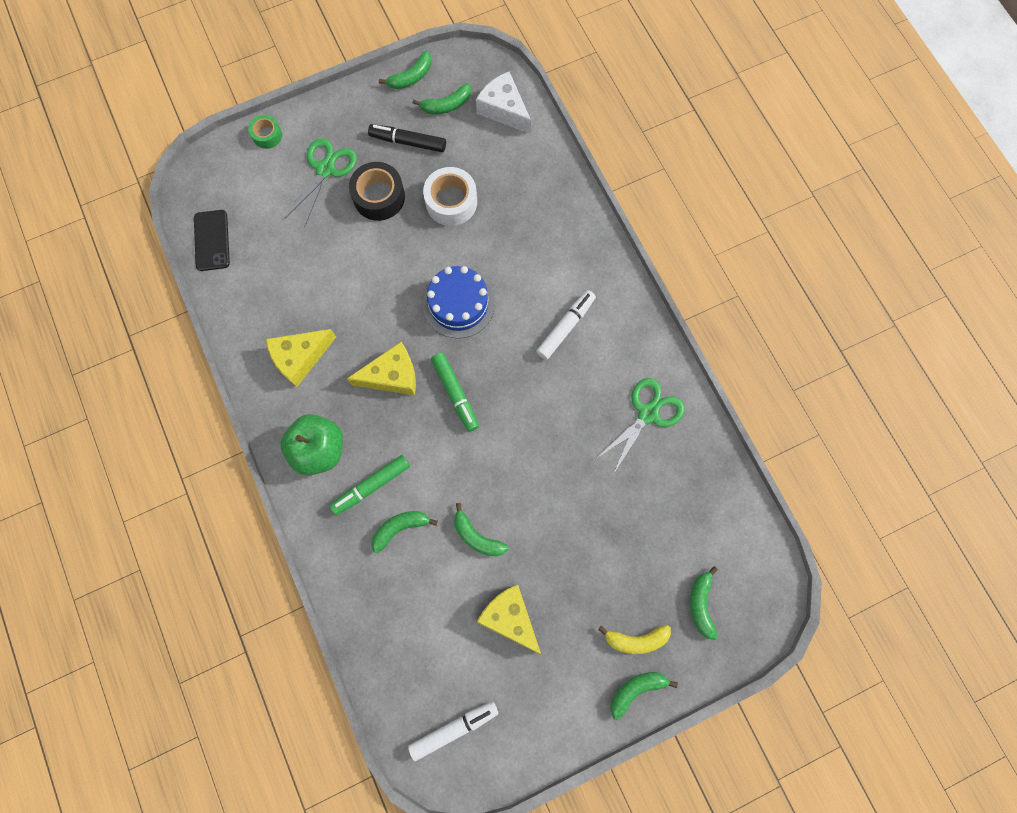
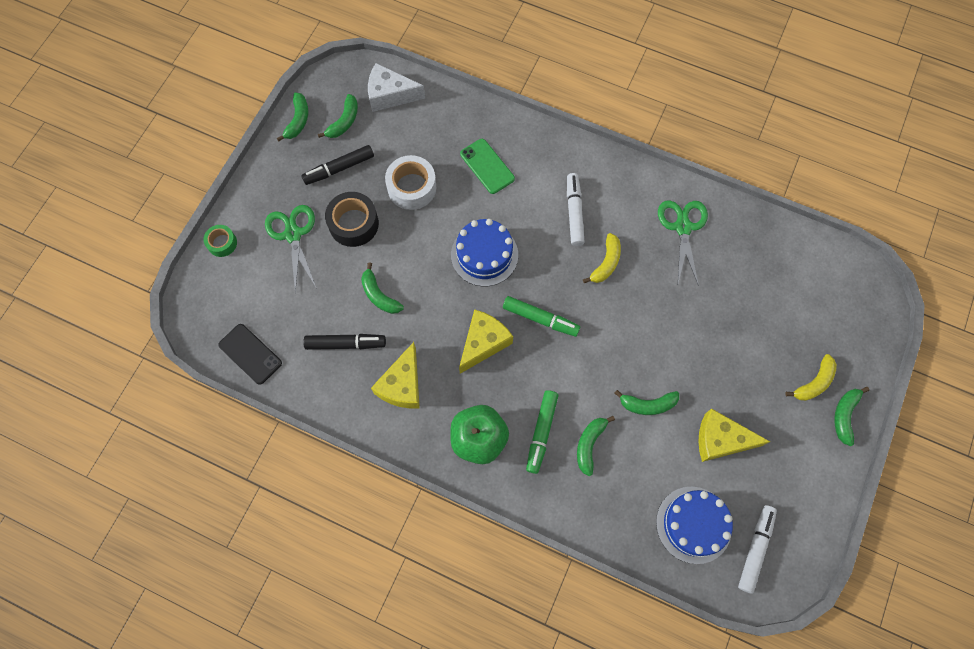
camera: 40 degrees left, 5 degrees down
green banana [690,566,718,640] -> green banana moved to [361,262,404,314]
none -> black marker [303,334,386,350]
none -> green phone [460,139,515,194]
none -> yellow banana [583,233,621,283]
none -> blue cake [656,487,733,564]

